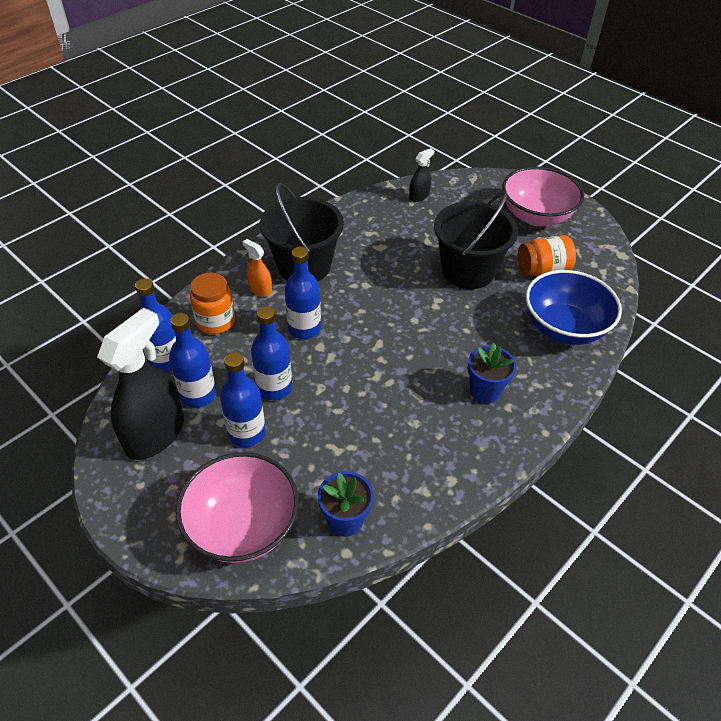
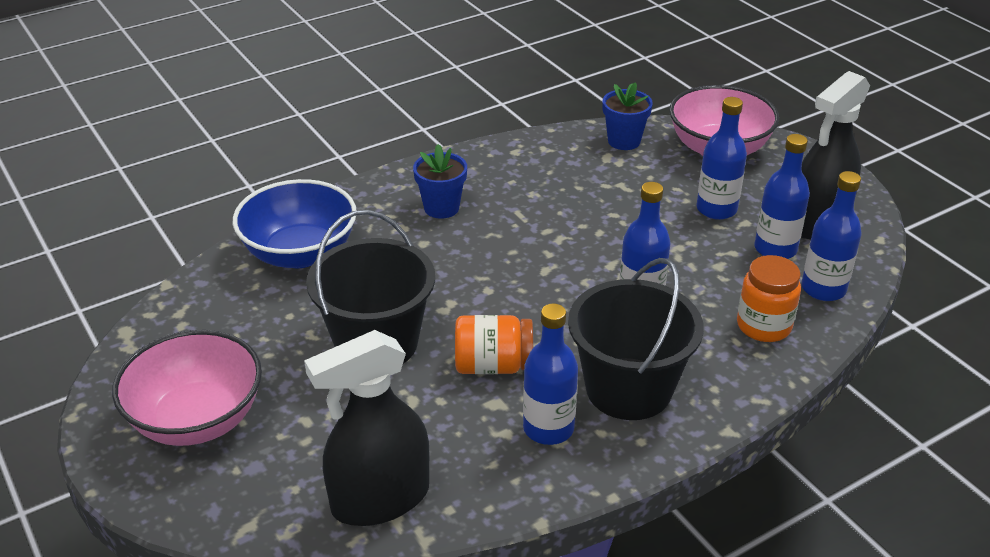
camera: 165 degrees left, 10 degrees down
orange spray bottle [242,239,272,297] -> none
blue bottle [251,306,292,400] -> blue bottle moved to [523,304,578,445]
black spray bottle [409,148,434,202] -> black spray bottle [304,330,429,526], size x2.15
orange jar [518,235,576,276] -> orange jar moved to [455,315,533,374]

